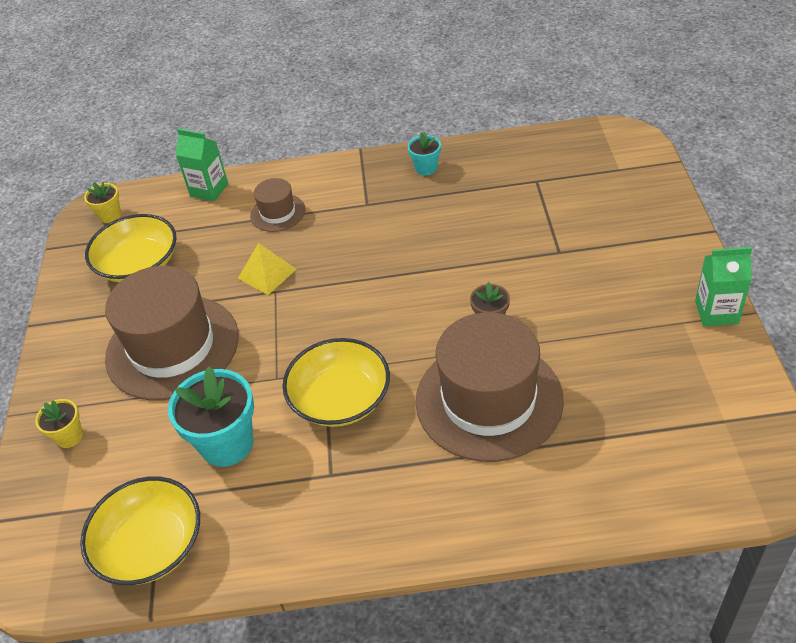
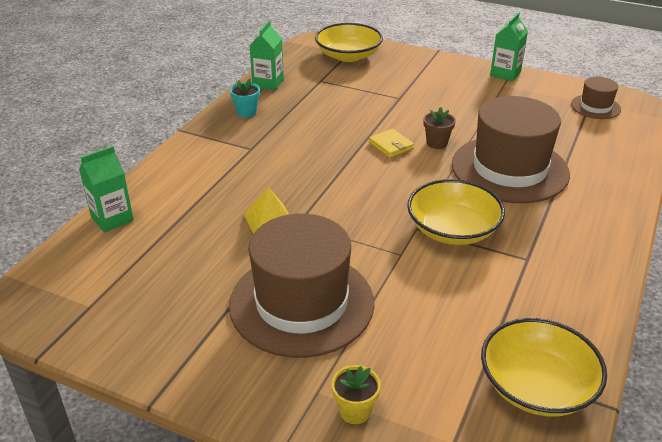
camera: 65 degrees left, 10 degrees down
yellow flower pot [84,182,121,223] -> none
yellow bowl [85,214,176,282] -> yellow bowl moved to [315,23,383,62]
turquoise flower pot [168,367,254,467] -> none
brown hat [250,178,306,232] -> brown hat moved to [571,77,621,119]
none -> green carton [250,20,284,91]
none -> yellow wallet [369,129,414,158]

